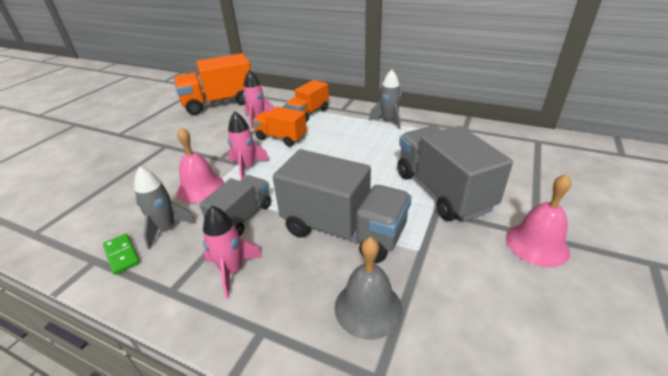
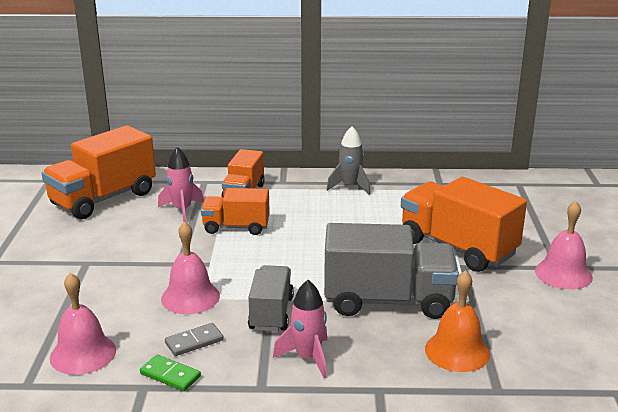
camera: 25 degrees left, 10 degrees down
grey rocket [134,167,196,249] -> grey domino [165,323,224,356]
pink rocket [228,111,269,180] -> none
grey bell [335,237,403,340] -> orange bell [425,270,490,372]
grey truck [397,126,513,221] -> orange truck [401,177,527,272]
none -> pink bell [50,273,116,375]

